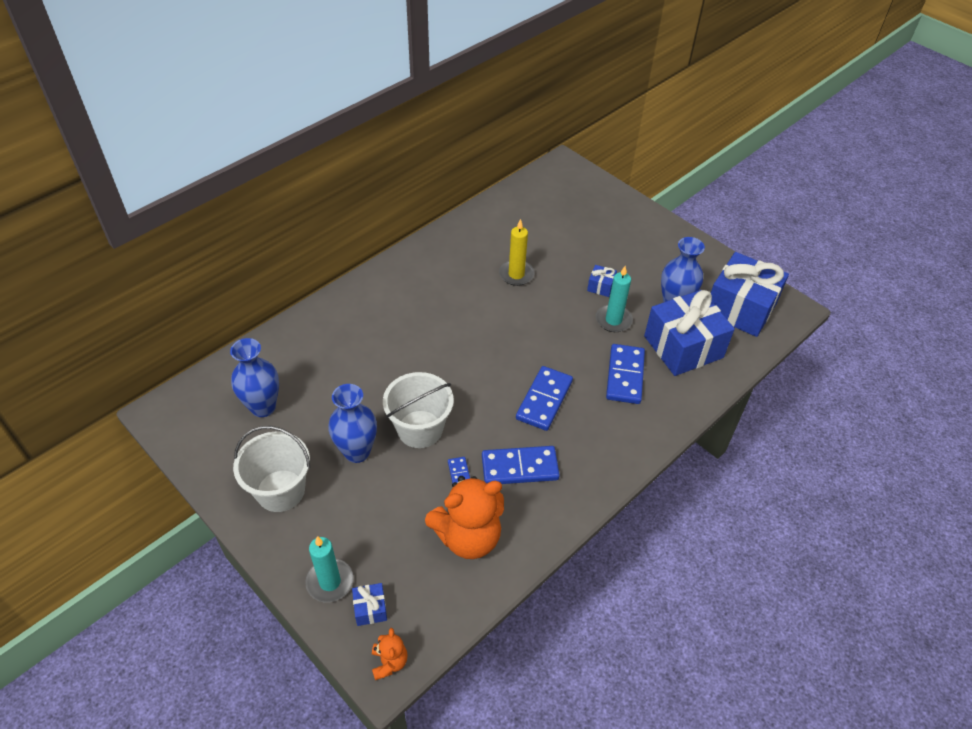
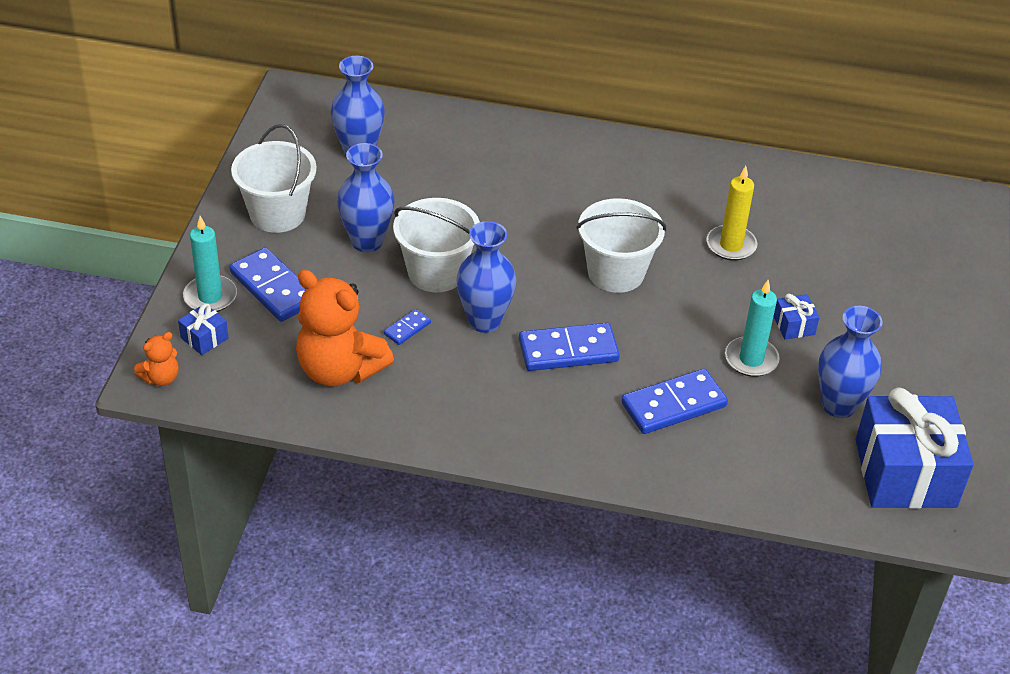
camera: 55 degrees right, 5 degrees down
blue domino [482,446,560,484] -> blue domino moved to [229,247,306,322]
blue gift [644,290,735,376] -> none
none -> blue vase [456,221,516,333]
none -> white bucket [576,198,666,293]

